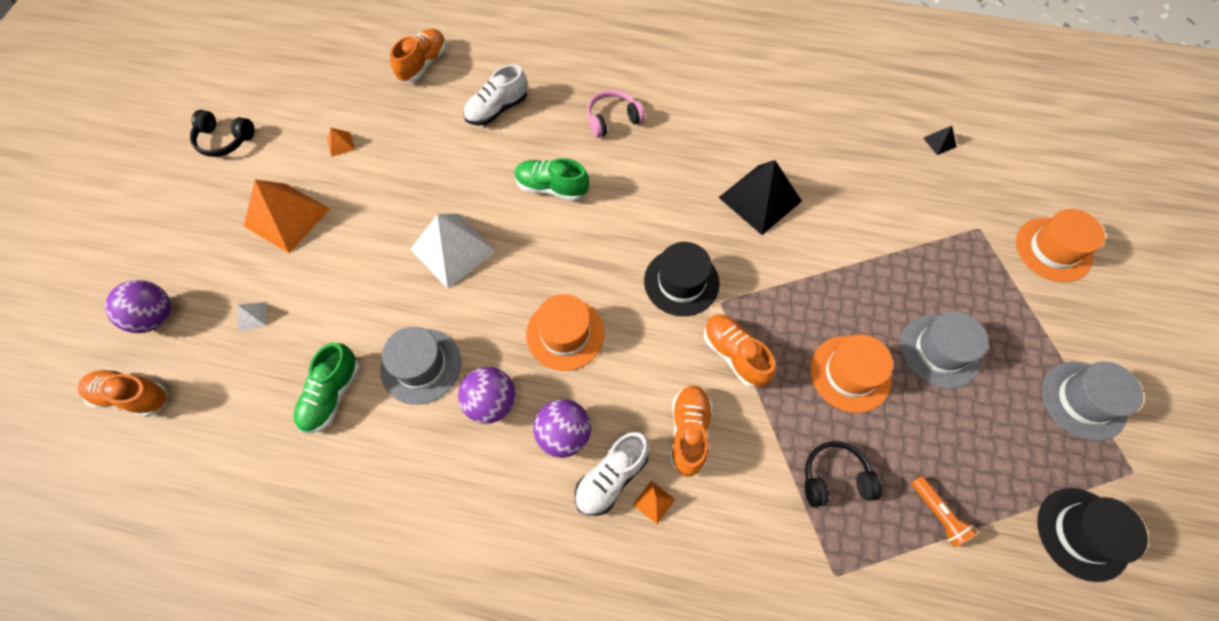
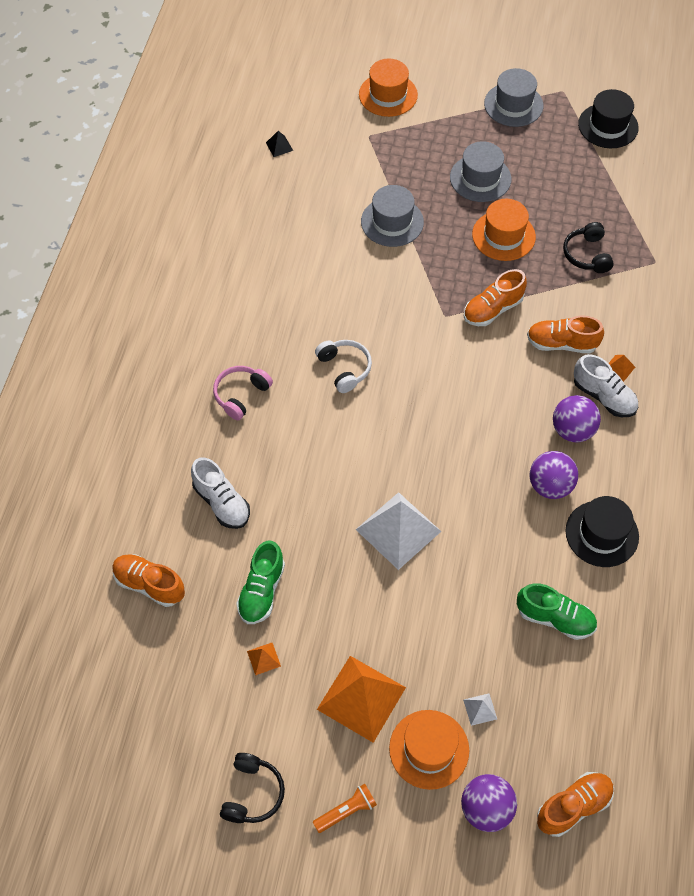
camera: 90 degrees left, 5 degrees down
orange shoe [78,369,167,417] -> orange shoe turned 135 degrees counterclockwise [537,772,614,837]
grey hat [381,327,461,405] -> grey hat moved to [361,185,424,247]
green shoe [514,158,589,201] -> green shoe moved to [236,541,285,624]
orange hat [526,294,604,371] -> orange hat moved to [389,710,469,790]
pink headphones [587,90,645,138] -> pink headphones turned 60 degrees clockwise [213,366,273,420]
black hat [644,242,720,316] -> black hat moved to [565,496,639,567]
black pyramid [718,160,802,235] -> none
orange flashlight [911,476,977,547] -> orange flashlight moved to [313,784,377,833]
none -> white headphones [315,340,372,393]

